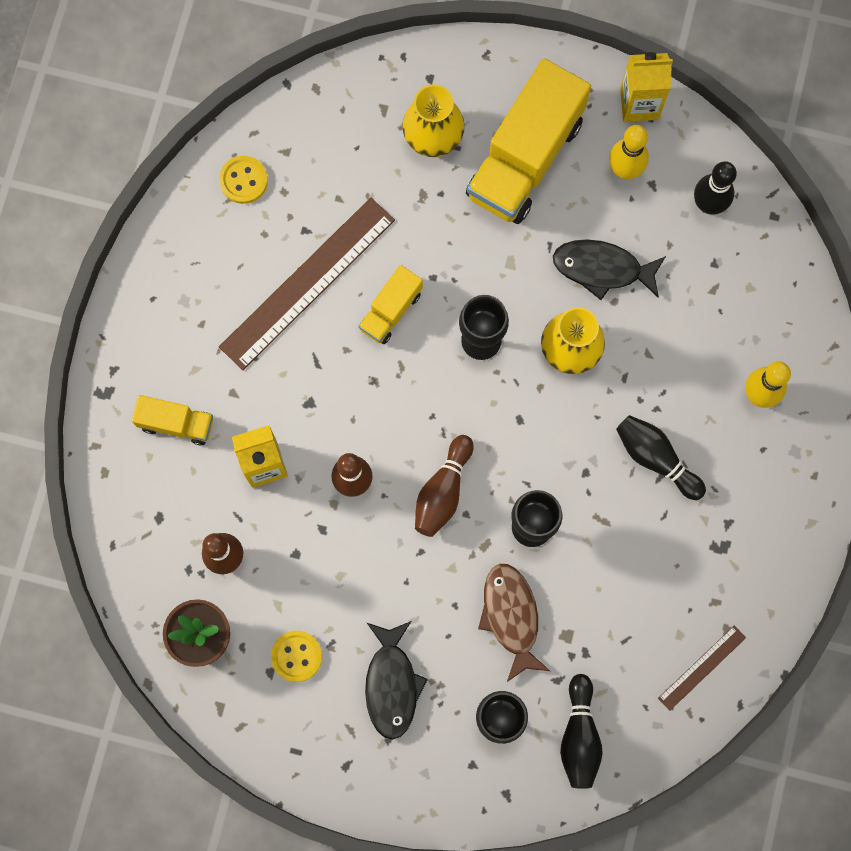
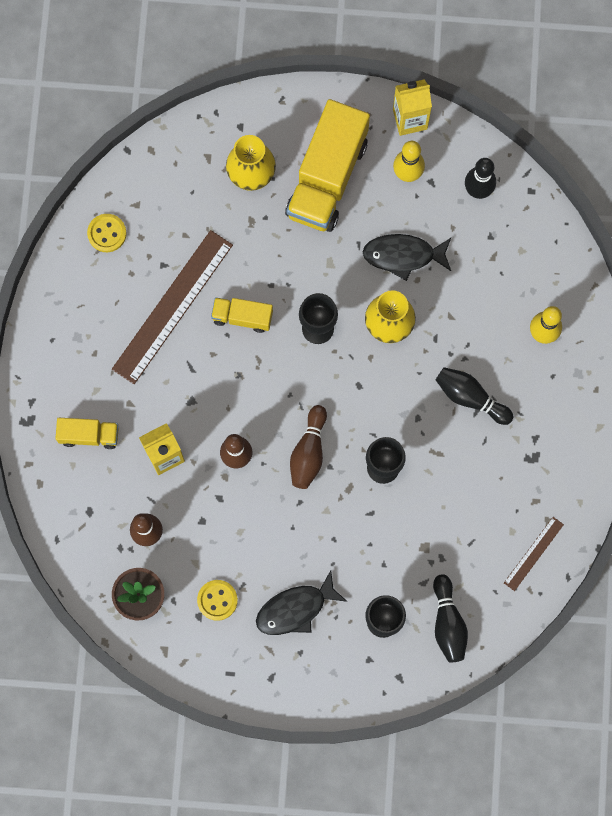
camera: 10 degrees left, 0 degrees up
yellow truck [359,265,423,344] -> yellow truck turned 75 degrees clockwise [211,298,273,333]
black fish [365,621,428,740] -> black fish turned 75 degrees clockwise [256,571,347,635]
brown fish [478,564,550,682] -> none

